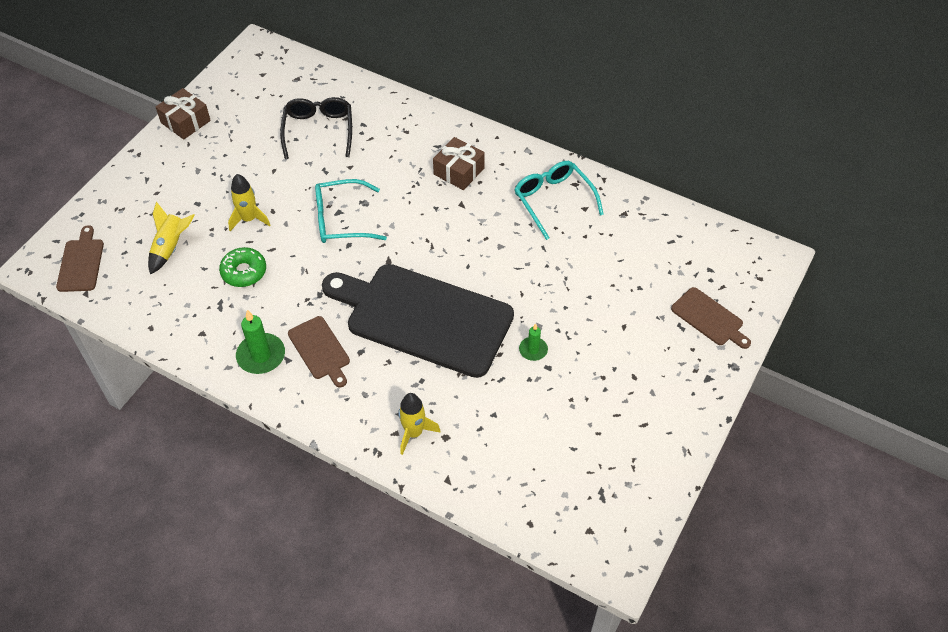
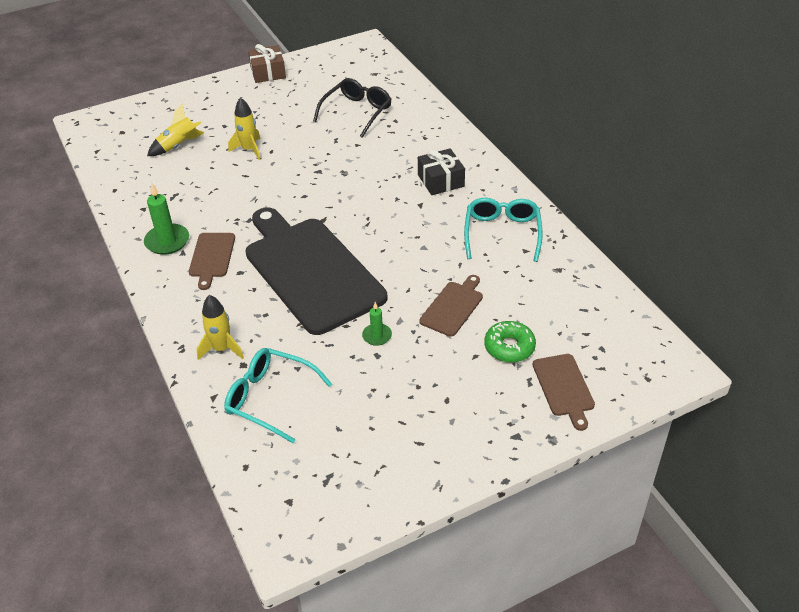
camera: 35 degrees right, 10 degrees down
brown cutting board [56,225,104,292] -> brown cutting board moved to [419,275,483,337]
green donut [219,247,266,287] -> green donut moved to [484,321,536,363]
turquoise glasses [315,179,387,243] -> turquoise glasses moved to [224,348,332,443]
brown gift [433,137,485,190] -> black gift [418,148,465,195]

